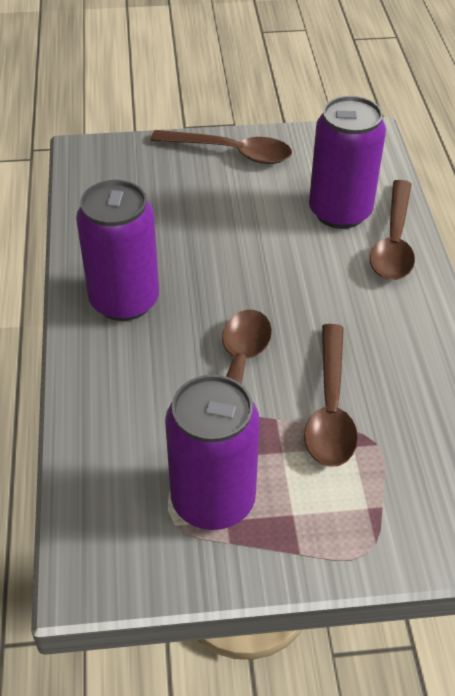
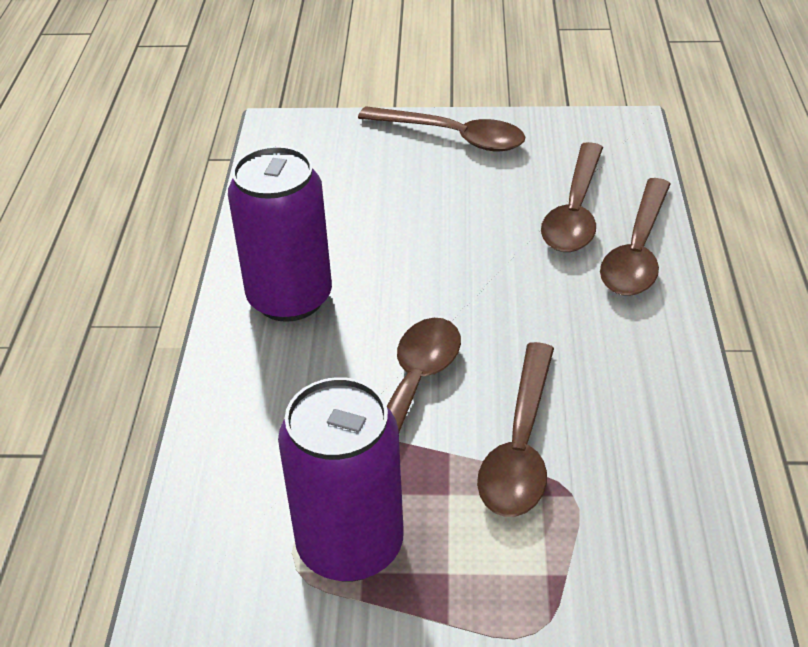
camera: 10 degrees right, 5 degrees down
purple can [309,96,386,229] -> brown spoon [541,142,603,252]

